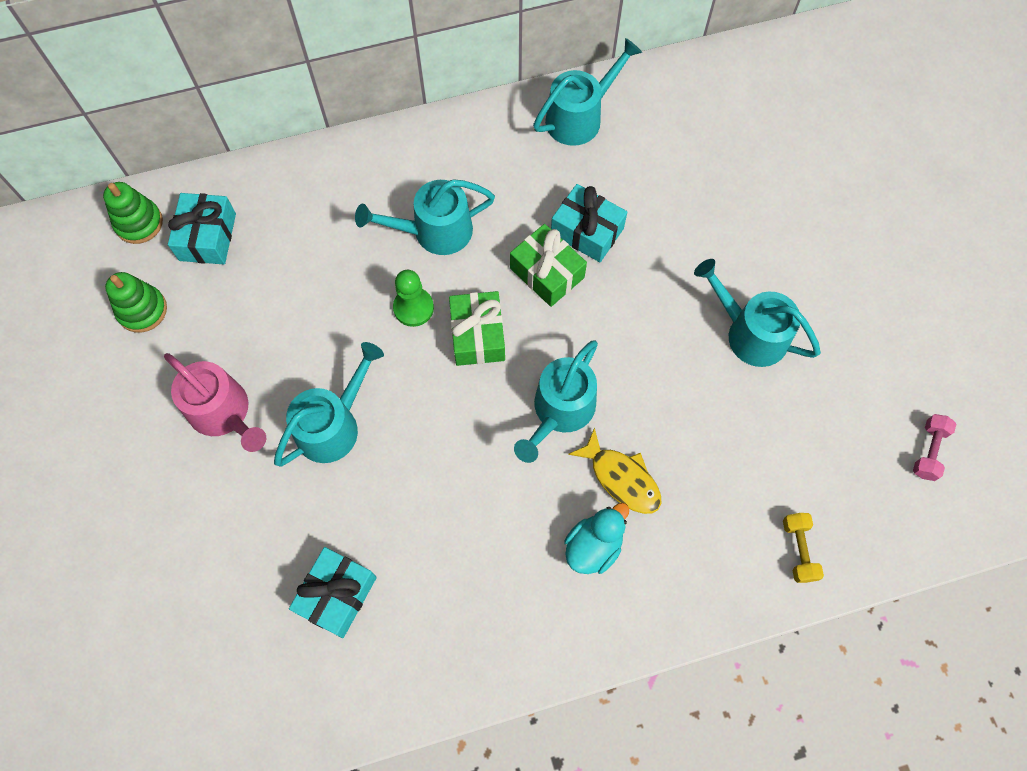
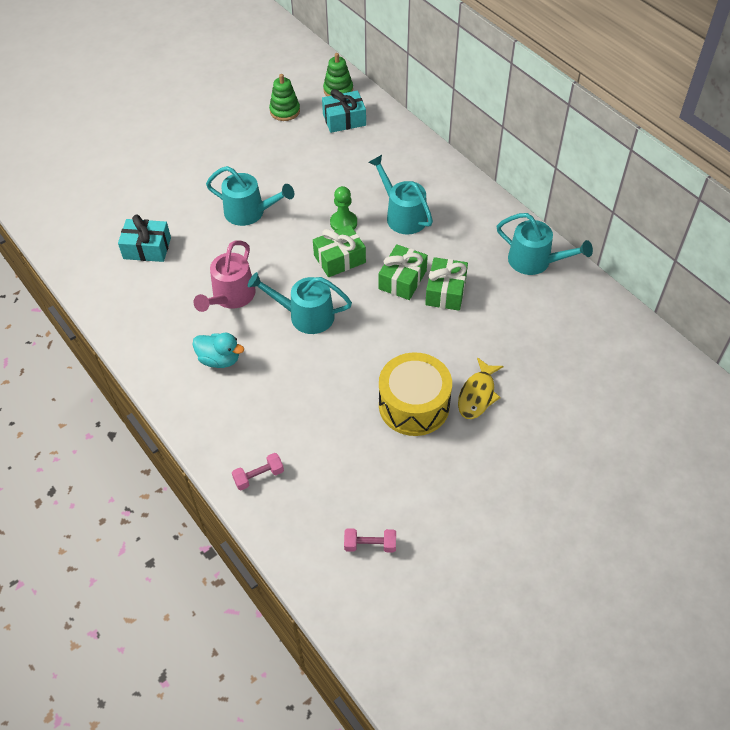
camera: 70 degrees right, 15 degrees down
pink watering can [164,353,266,452] -> pink watering can moved to [193,240,256,312]
turquoise gift [551,184,627,262] -> green gift [425,257,468,311]
yellow fish [568,427,662,514] -> yellow fish moved to [458,357,504,419]
turquoise watering can [694,259,821,367] -> yellow drum [379,352,452,436]
yellow dumbbell [783,513,824,583] -> pink dumbbell [232,453,284,490]

